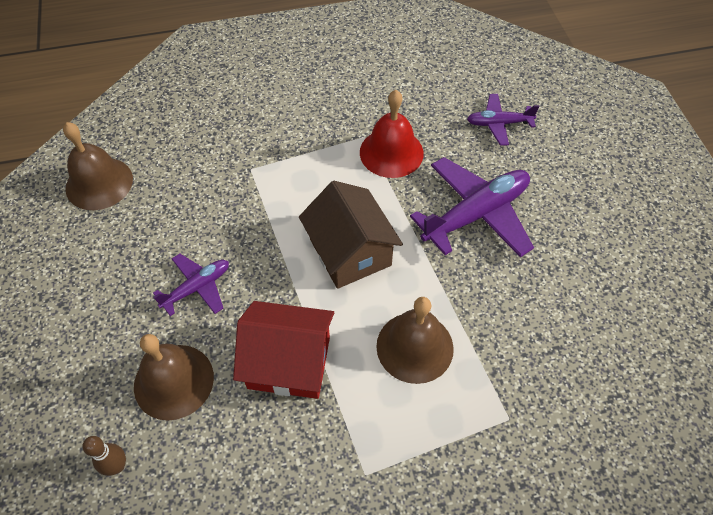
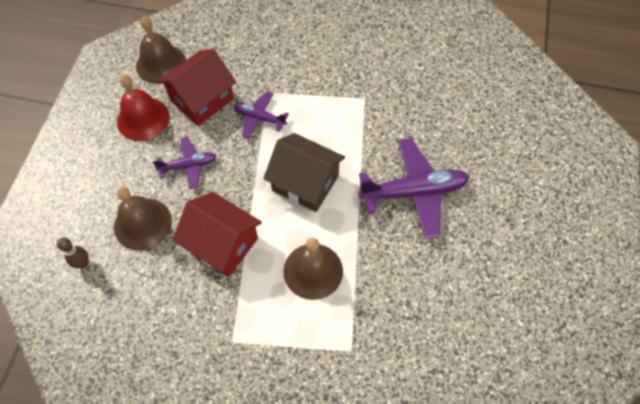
camera: 25 degrees right, 5 degrees up
brown house [299,181,403,289] -> brown house turned 60 degrees counterclockwise [263,133,345,212]
red bell [360,90,424,178] -> red bell moved to [117,74,170,141]
purple plane [467,94,540,146] -> purple plane moved to [234,91,289,138]
none -> red house [157,49,236,126]

